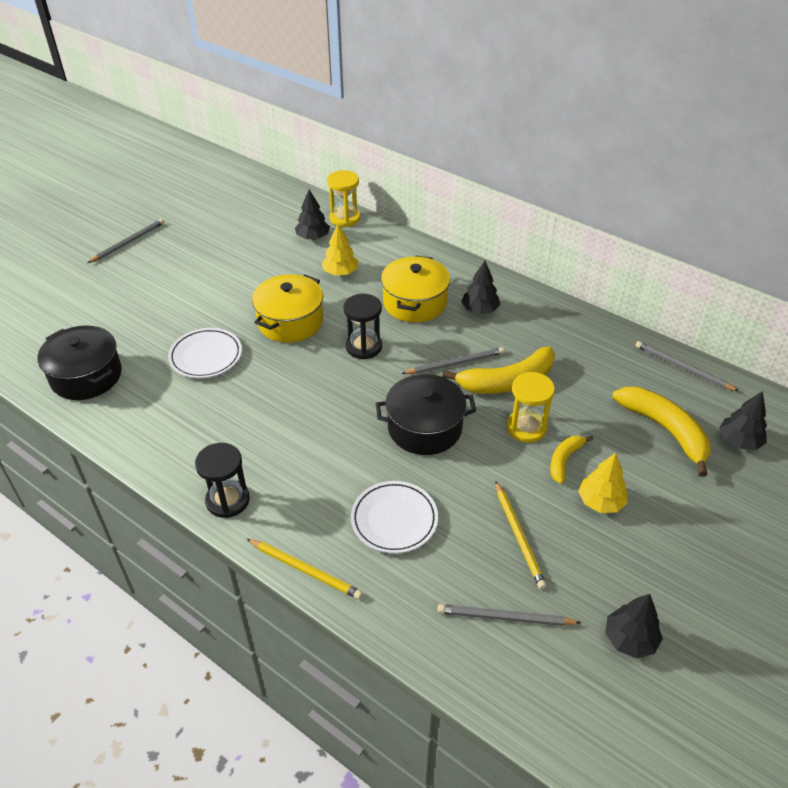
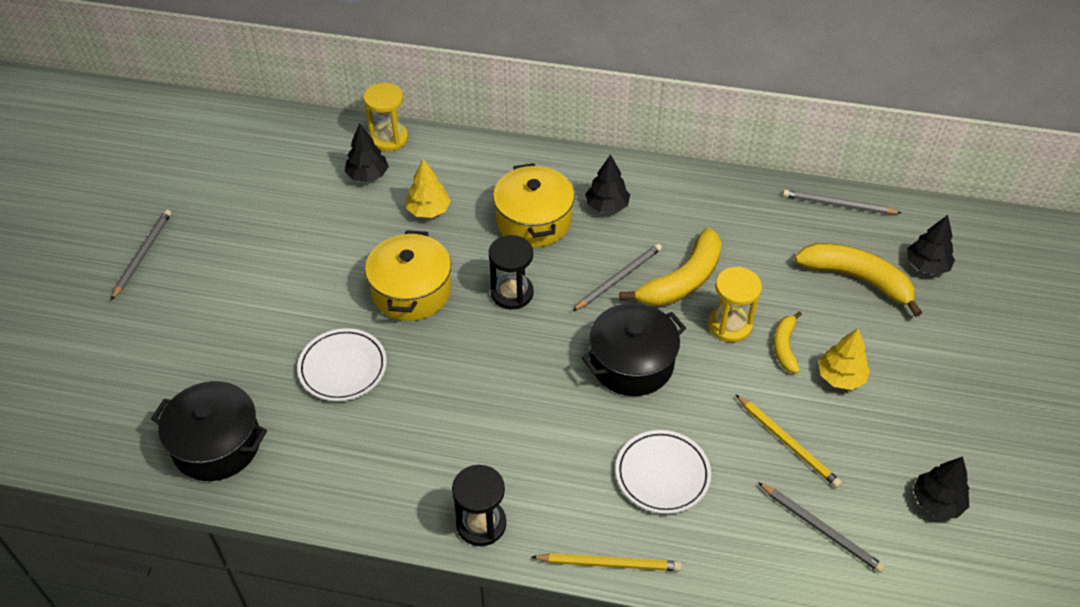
camera: 25 degrees left, 5 degrees up
grey pencil [437,604,581,626] -> grey pencil turned 120 degrees counterclockwise [758,482,885,573]

